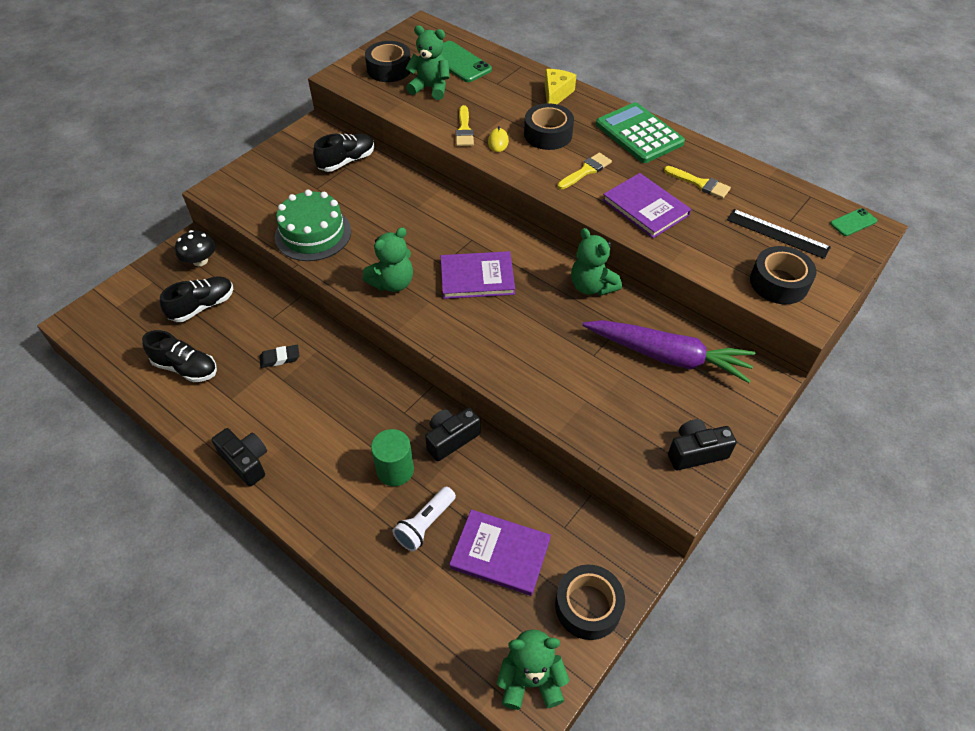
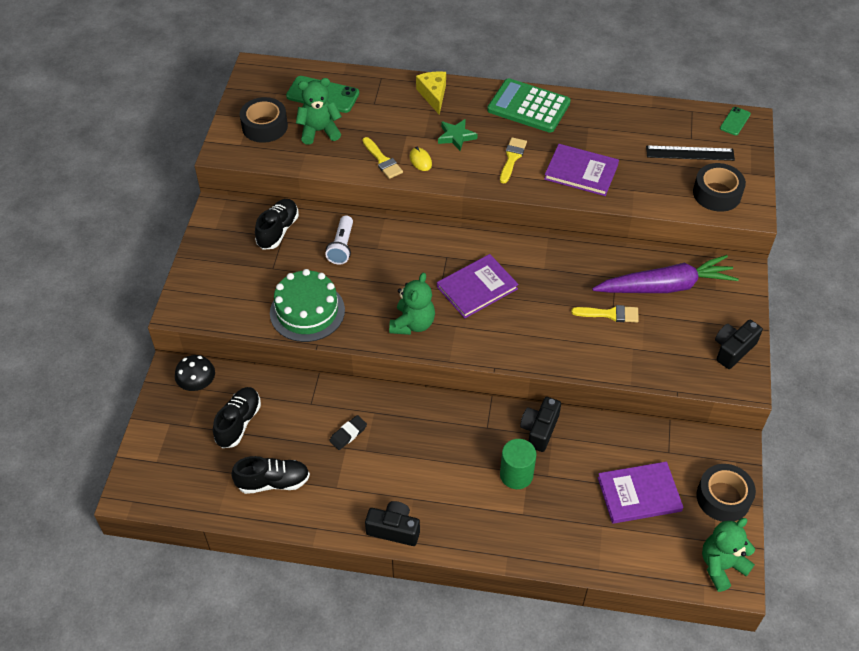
camera: 30 degrees left, 0 degrees up
white flashlight [392,487,456,552] -> white flashlight moved to [325,215,353,265]
black tape [524,103,574,150] -> green star [438,119,478,151]
green teddy bear [571,228,622,296] -> none
yellow brush [664,166,731,199] -> yellow brush moved to [571,305,639,323]

